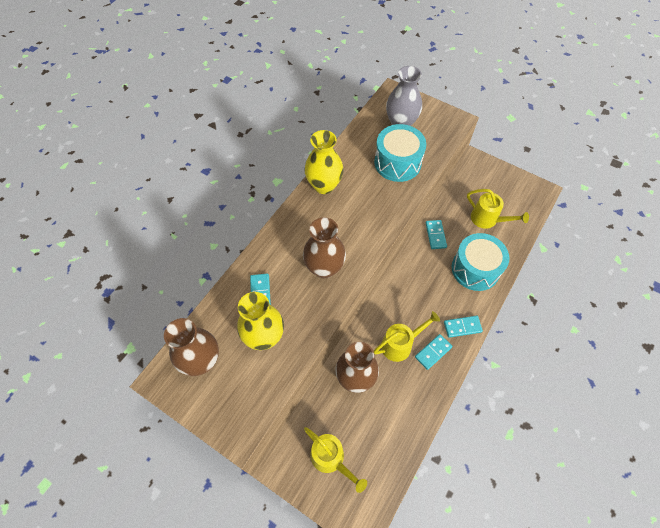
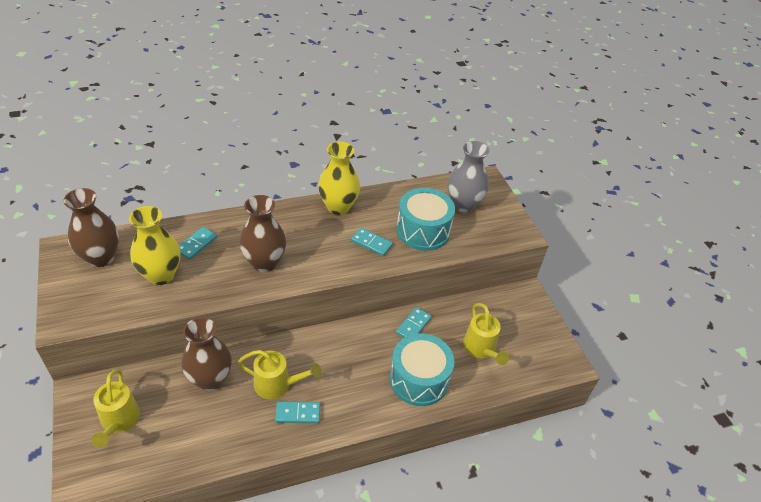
camera: 35 degrees right, 15 degrees down
turquoise domino [444,316,483,338] -> turquoise domino moved to [351,228,393,256]

